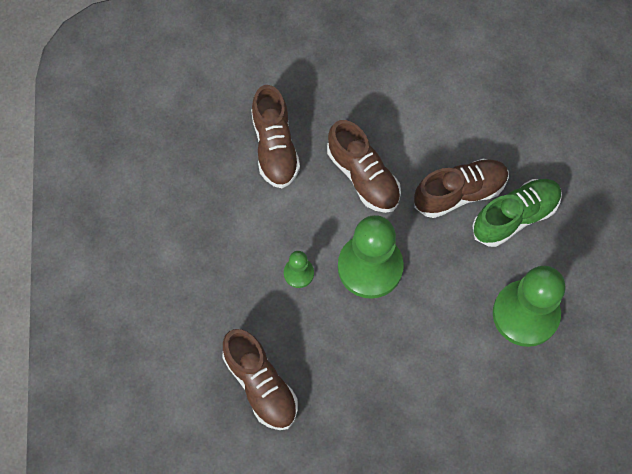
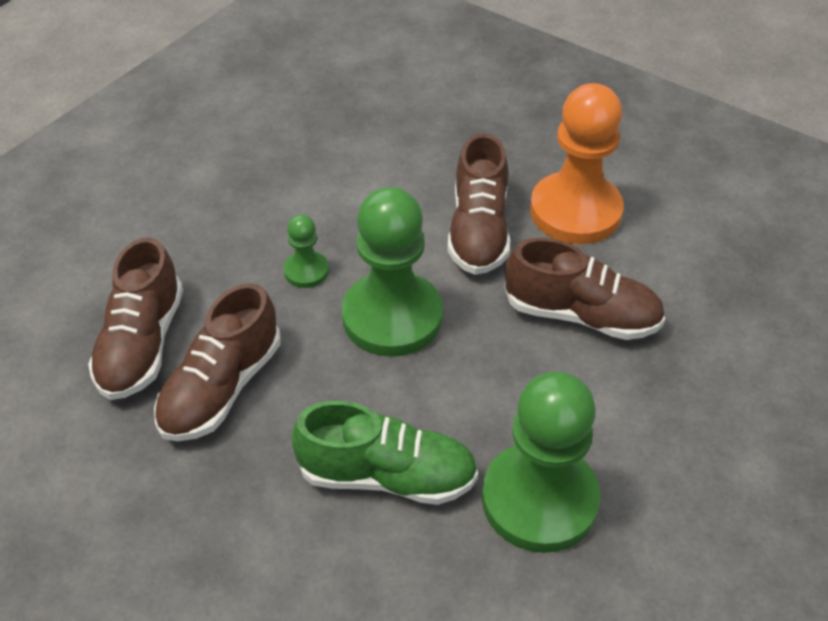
camera: 40 degrees right, 20 degrees down
brown shoe [251,85,300,188] -> brown shoe moved to [154,283,281,441]
green shoe [472,179,562,247] -> green shoe moved to [292,401,478,505]
none -> orange pawn [530,83,624,244]

